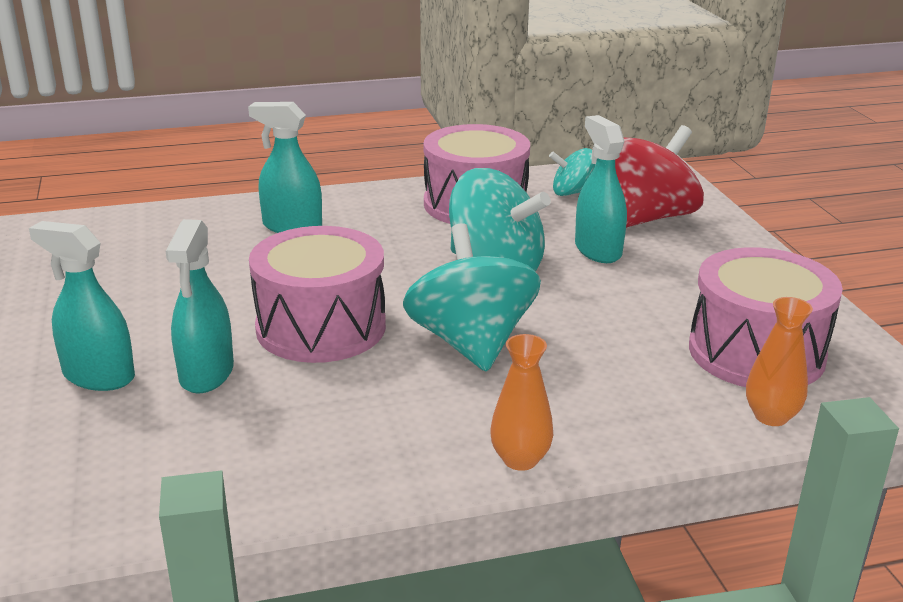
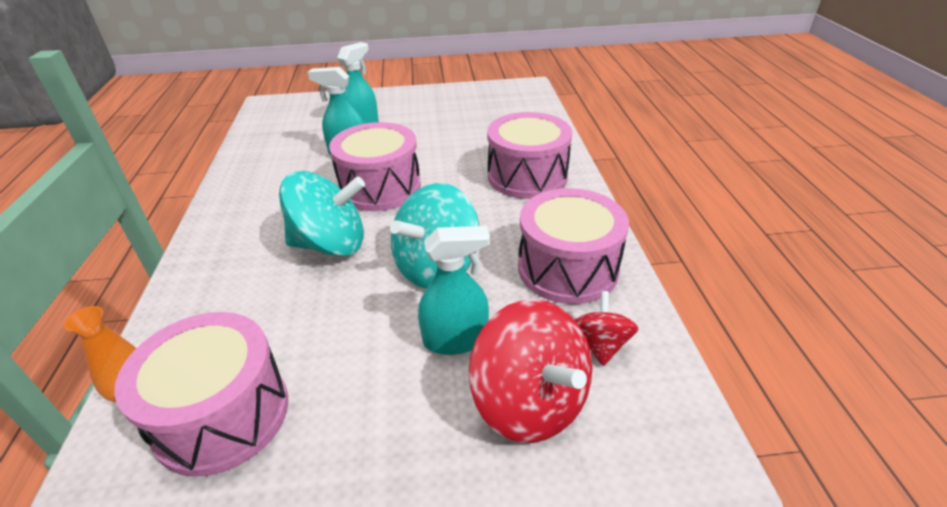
camera: 100 degrees right, 10 degrees up
turquoise spray bottle [248,102,322,233] -> pink drum [487,112,572,199]
orange vase [490,334,553,471] -> none
turquoise spinning top [549,148,595,196] -> red spinning top [575,291,639,366]

